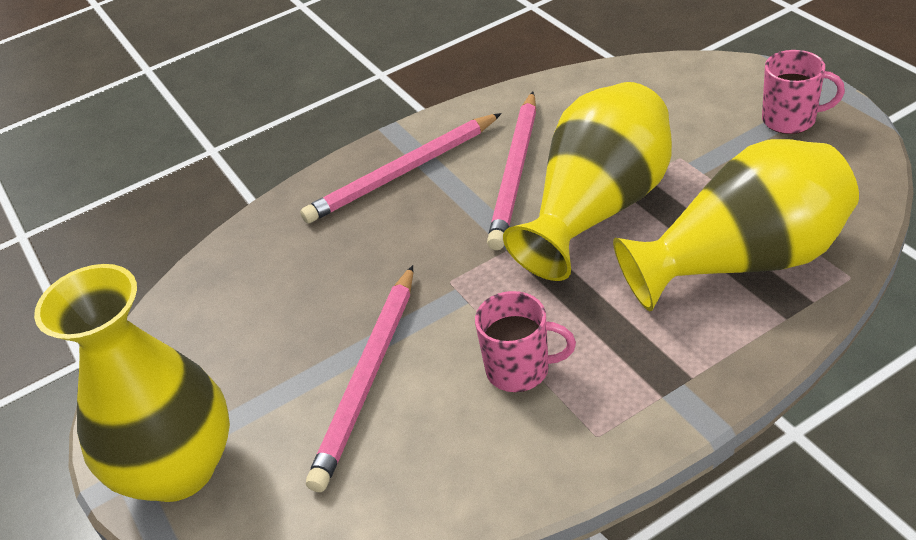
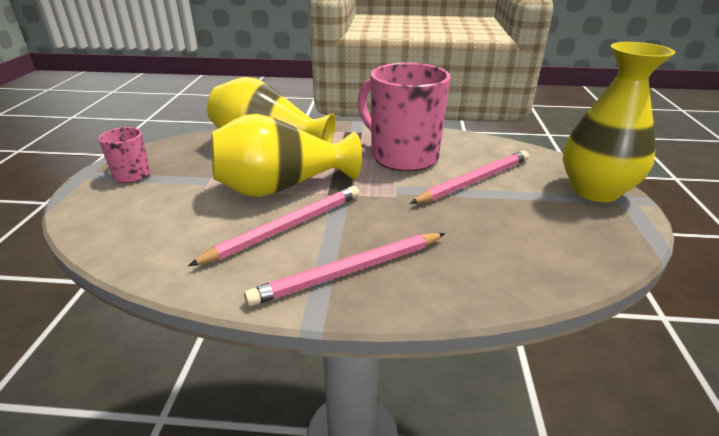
camera: 150 degrees left, 10 degrees down
pink pencil [300,113,502,224] -> pink pencil turned 150 degrees clockwise [244,233,445,306]
pink mug [475,291,576,392] -> pink mug [358,63,451,171], size x2.06

